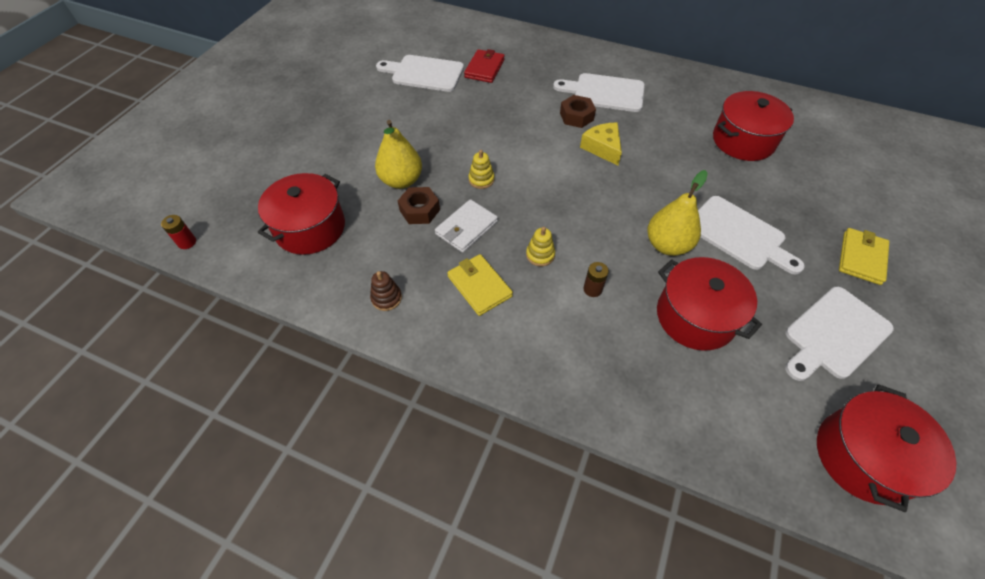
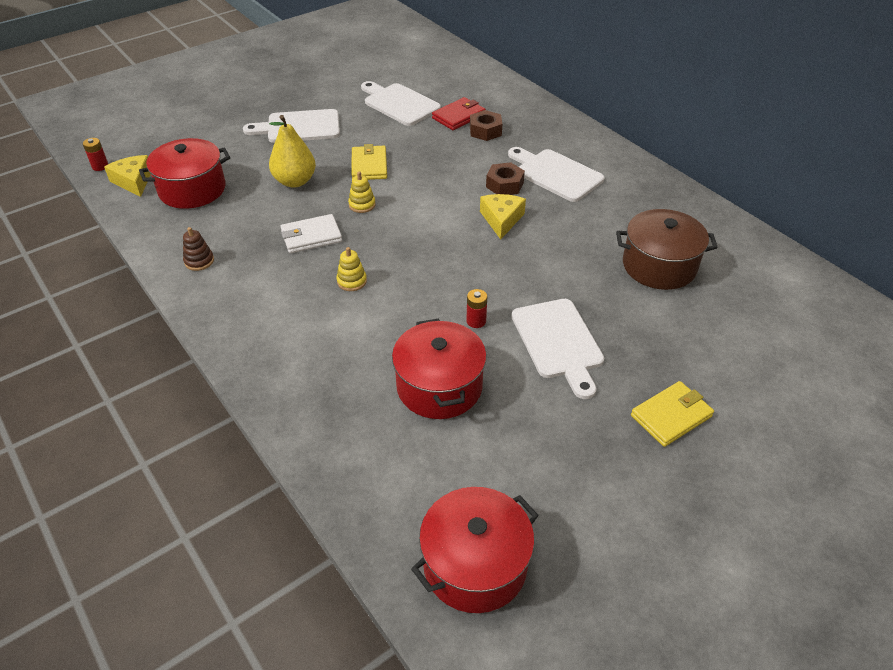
camera: 30 degrees right, 10 degrees down
brown nut [398,187,440,224] -> brown nut moved to [470,110,502,141]
yellow wallet [447,254,513,316] -> yellow wallet moved to [352,144,387,180]
brown battery [583,262,609,297] -> none
yellow pear [647,170,708,256] -> red battery [466,289,487,328]
red pot [713,91,794,161] -> brown pot [616,209,718,290]
white cutting board [785,287,894,381] -> white cutting board moved to [243,109,340,143]
none -> yellow cheese [104,155,151,197]

